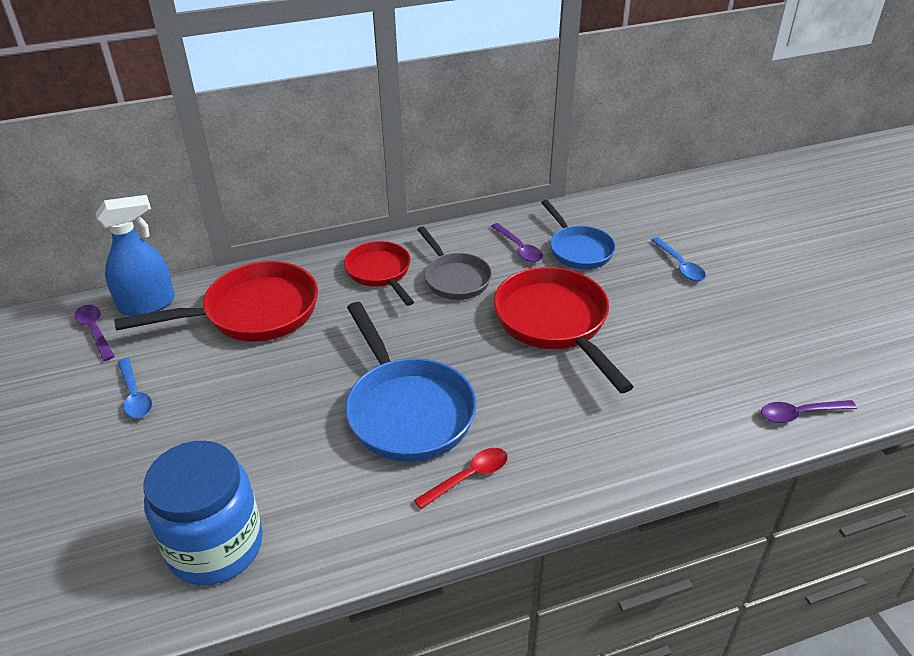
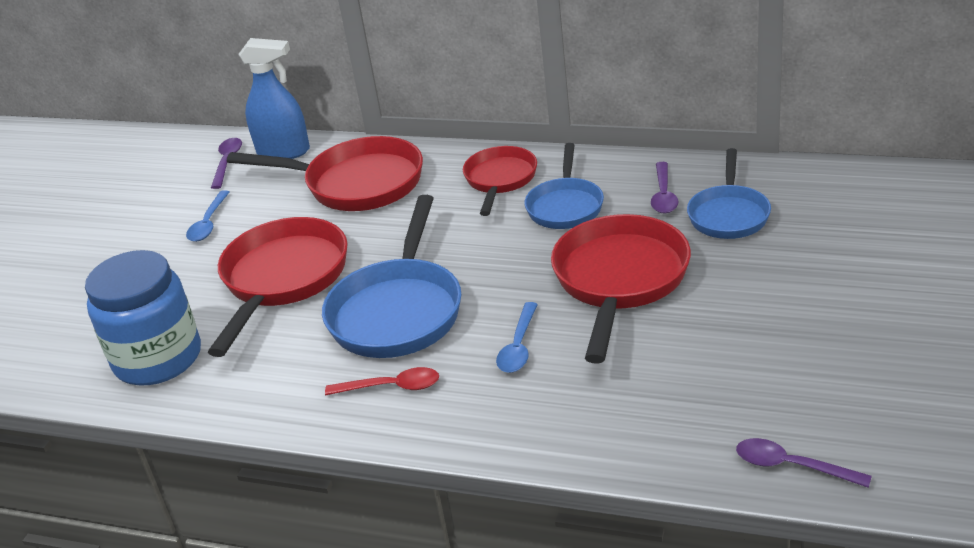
camera: 40 degrees right, 5 degrees down
grey pan [417,226,492,300] -> blue pan [525,143,604,229]
blue spoon [651,237,706,281] -> blue spoon moved to [496,302,538,373]
none -> red pan [208,217,348,357]

